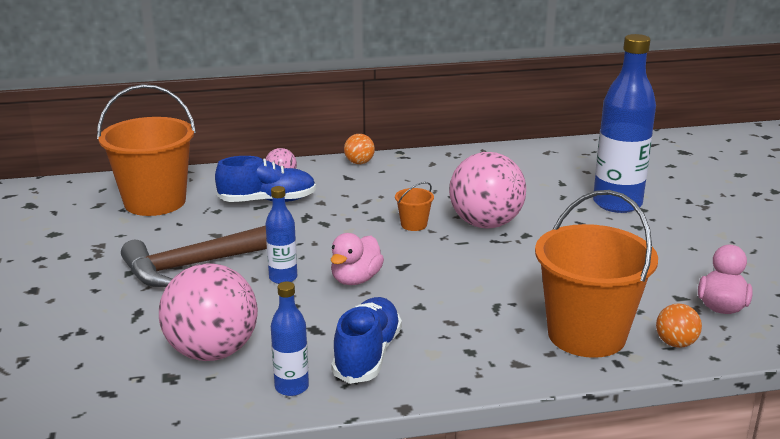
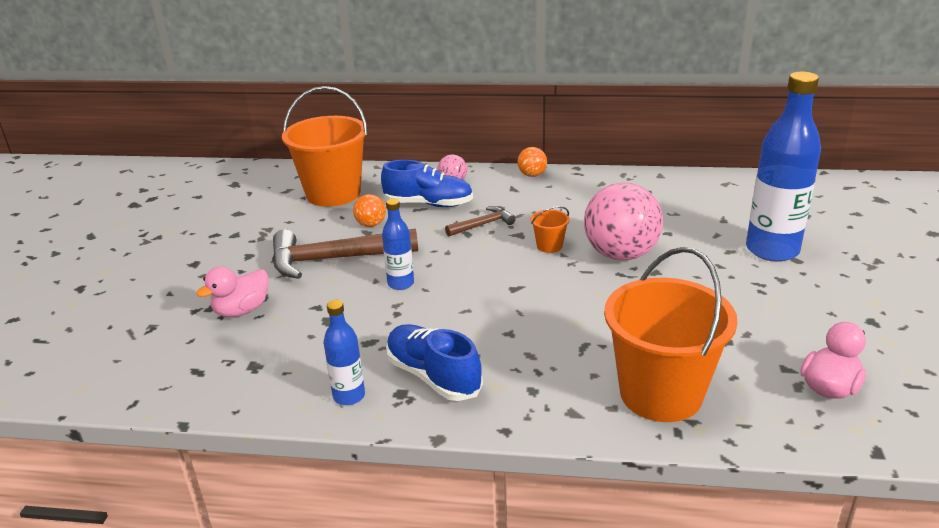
camera: 20 degrees right, 5 degrees up
pink ball [159,263,258,361] -> none
pink duck [331,233,384,285] -> pink duck moved to [196,266,268,317]
blue shoe [331,297,402,384] -> blue shoe turned 75 degrees counterclockwise [386,324,483,401]
orange ball [656,303,702,348] -> orange ball moved to [353,194,386,227]
none -> brown hammer [445,206,516,236]

